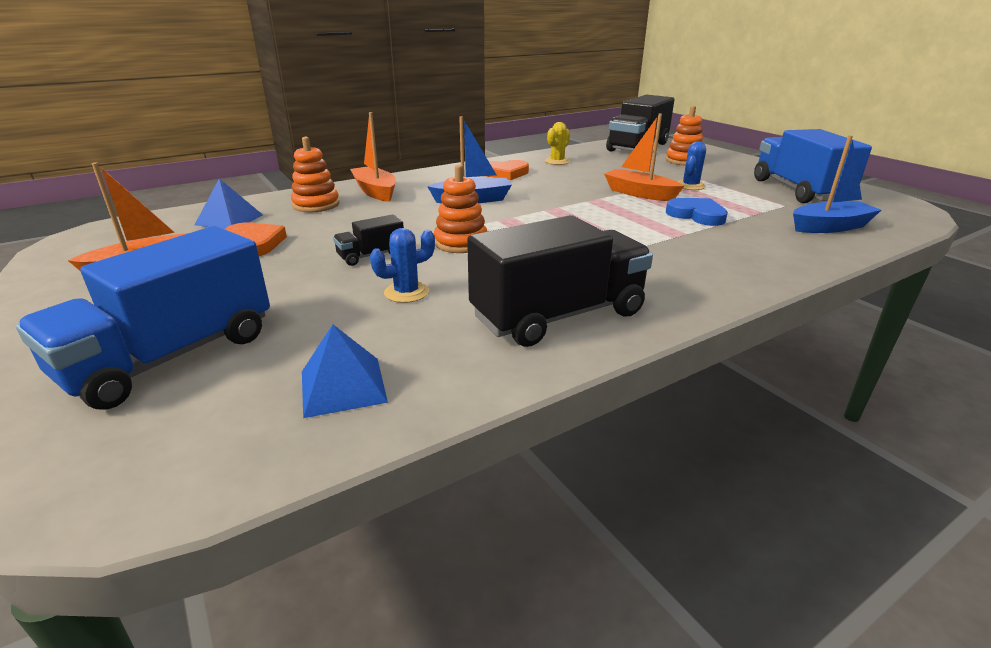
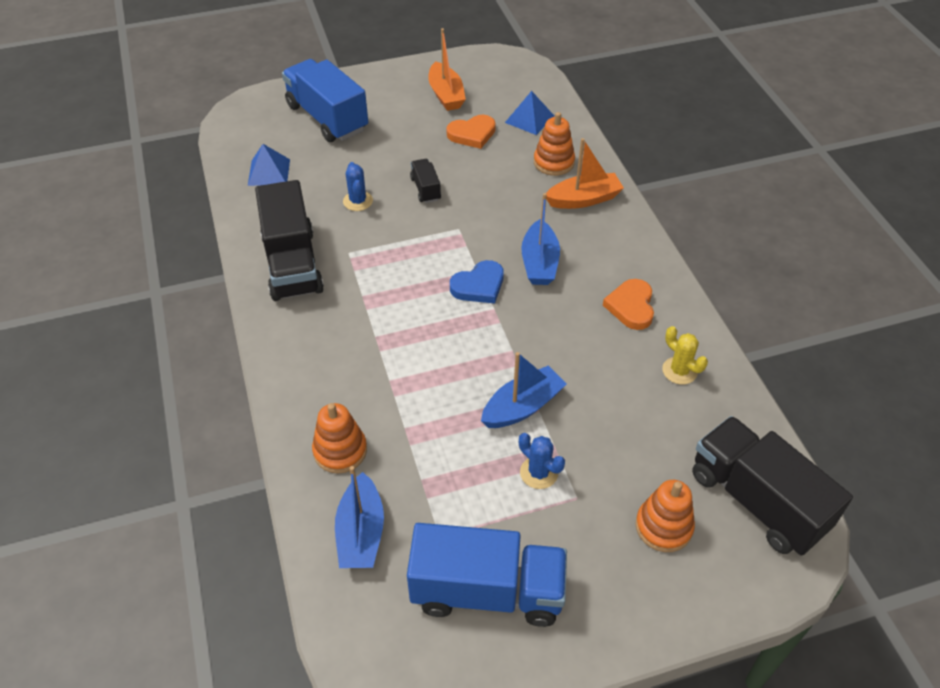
camera: 105 degrees right, 20 degrees up
orange stacking toy [434,165,488,253] -> orange stacking toy moved to [312,403,367,474]
orange boat [604,114,684,201] -> blue boat [481,352,566,428]
blue heart [666,198,728,226] -> blue heart moved to [450,260,504,304]

